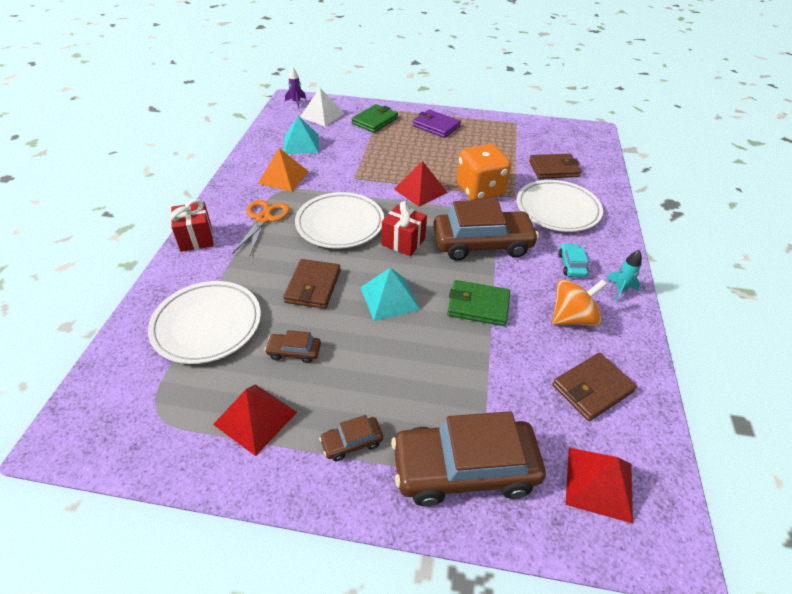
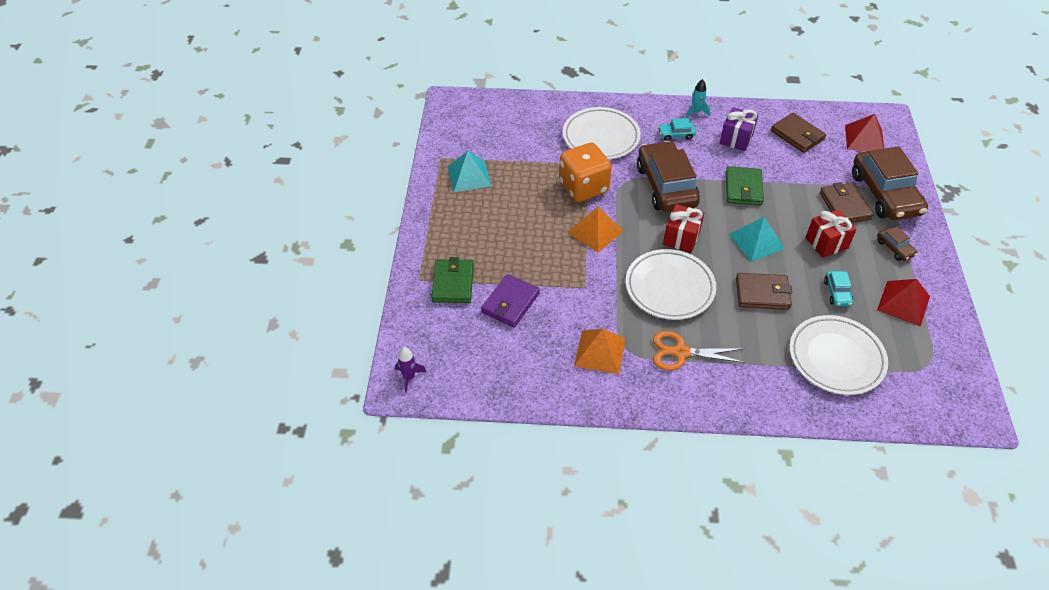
camera: 95 degrees left, 5 degrees up
red gift [170,199,213,252] -> red gift moved to [805,209,857,258]
brown car [265,330,321,363] -> turquoise car [824,271,853,306]
turquoise pyramid [284,116,319,154] -> turquoise pyramid moved to [448,151,491,192]
white pyramid [300,88,345,126] -> none
green wallet [352,104,398,133] -> green wallet turned 60 degrees clockwise [431,257,474,303]
red pyramid [394,161,448,207] -> orange pyramid [568,207,624,252]
purple wallet [412,109,461,138] -> purple wallet moved to [481,274,540,327]
brown wallet [529,154,582,179] -> brown wallet moved to [820,182,874,223]
orange spinning top [552,279,607,326] -> purple gift [720,107,758,151]

